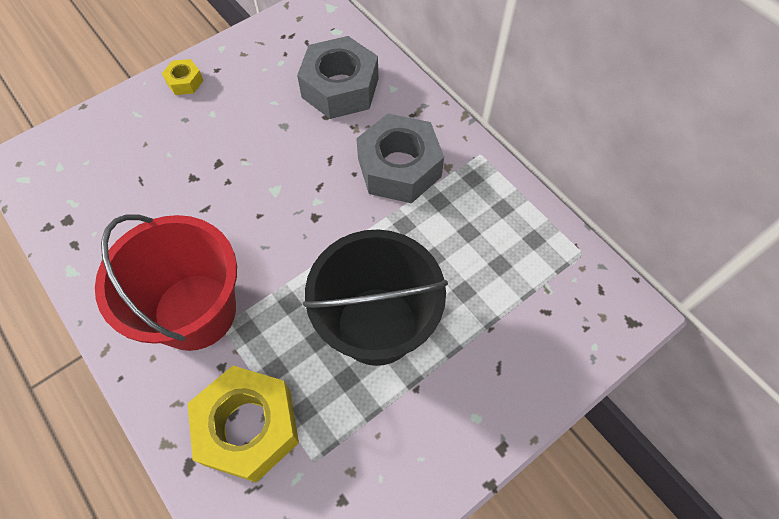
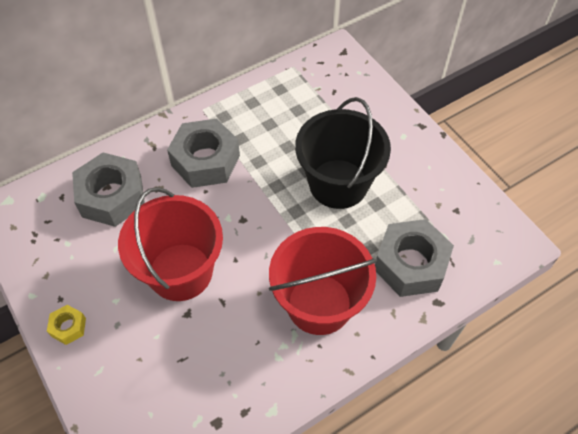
camera: 85 degrees left, 5 degrees down
yellow nut [188,366,299,482] -> grey nut [375,219,454,297]
none -> red bucket [118,187,223,301]

